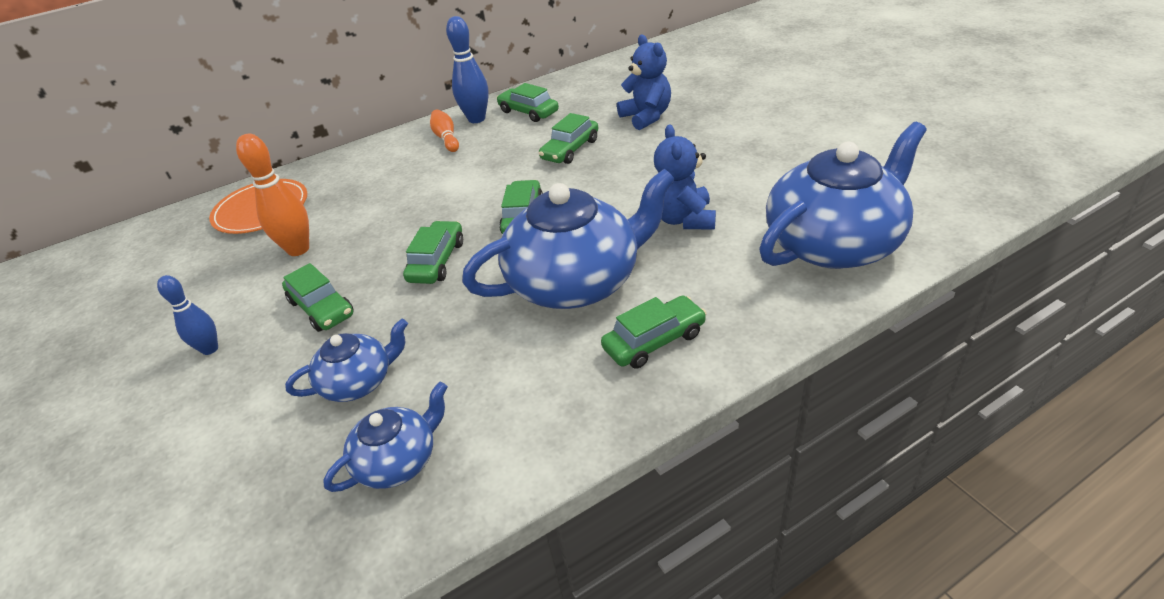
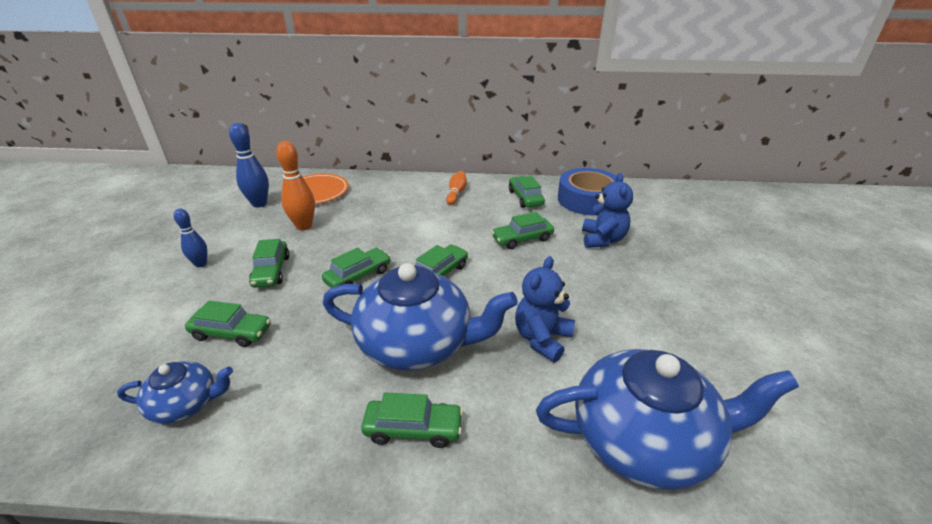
camera: 30 degrees right, 5 degrees down
blue teapot [285,319,408,402] -> green car [185,301,271,347]
blue bowling pin [446,16,489,123] -> blue bowling pin moved to [229,123,269,208]
none -> blue tape [558,168,616,215]

